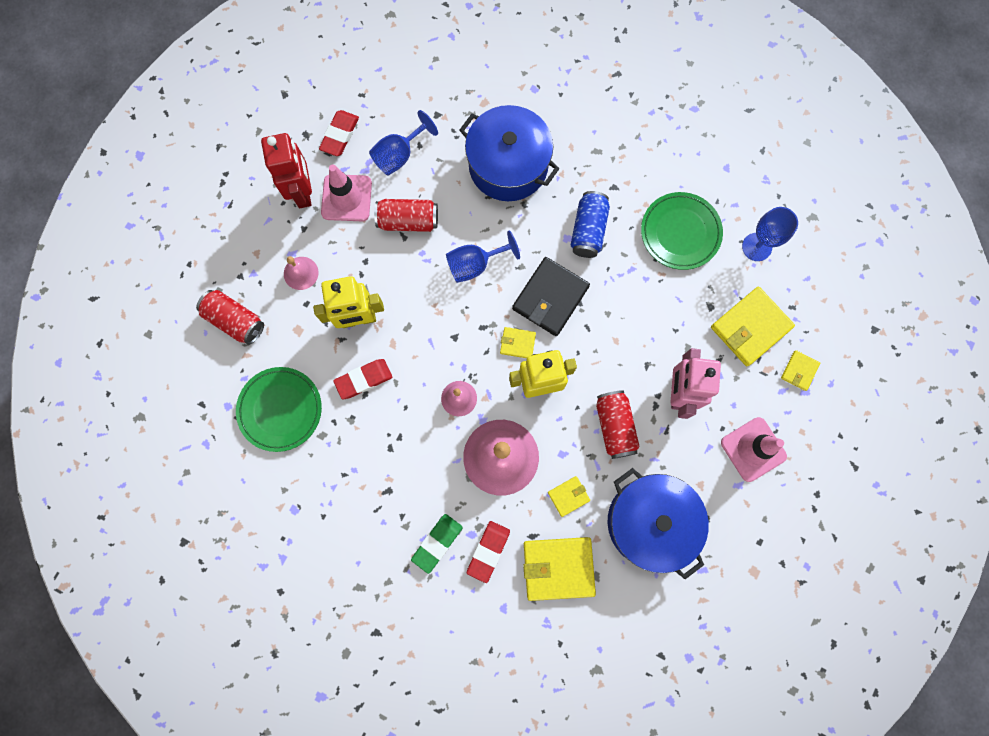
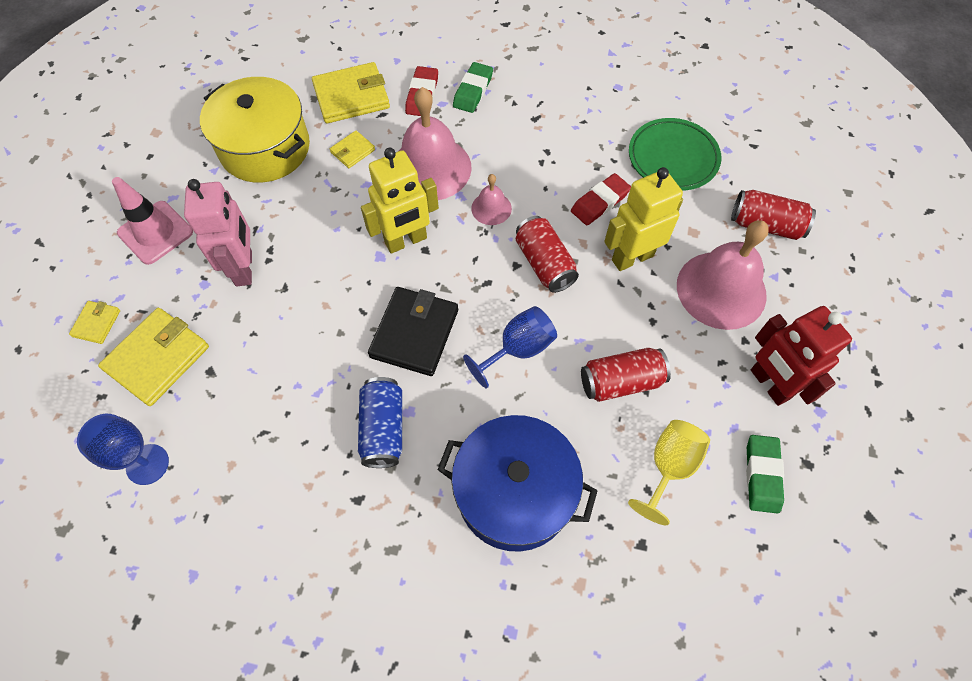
camera: 165 degrees right, 15 degrees down
pink bell [284,256,318,290] -> pink bell [677,220,769,330], size x2.08
red eraser [319,110,359,156] -> green eraser [746,435,784,514]
pink traffic cone [321,164,372,221] -> none
blue goblet [369,110,438,176] -> yellow goblet [628,420,710,525]
yellow wallet [500,327,536,358] -> none
red can [596,390,640,459] -> red can moved to [516,216,579,293]
blue pot [607,468,709,579] -> yellow pot [200,77,310,182]
green plate [641,192,723,270] -> none

